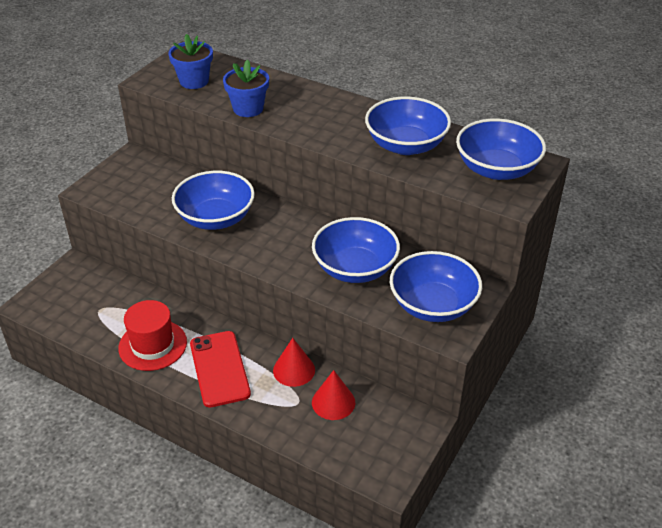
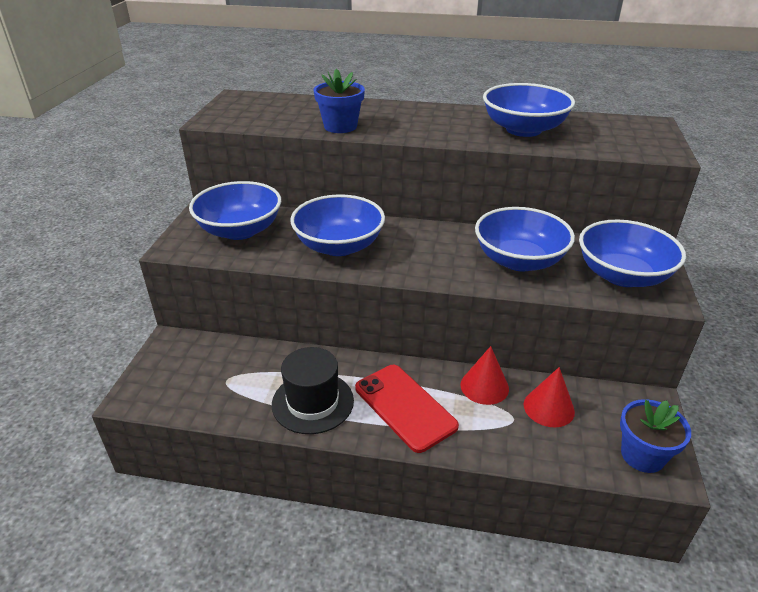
camera: 20 degrees left, 5 degrees down
red hat [118,300,187,371] -> black hat [272,347,354,434]
blue flower pot [168,34,213,89] -> blue flower pot moved to [620,399,691,473]
blue bowl [456,119,546,180] -> blue bowl moved to [189,181,281,240]

